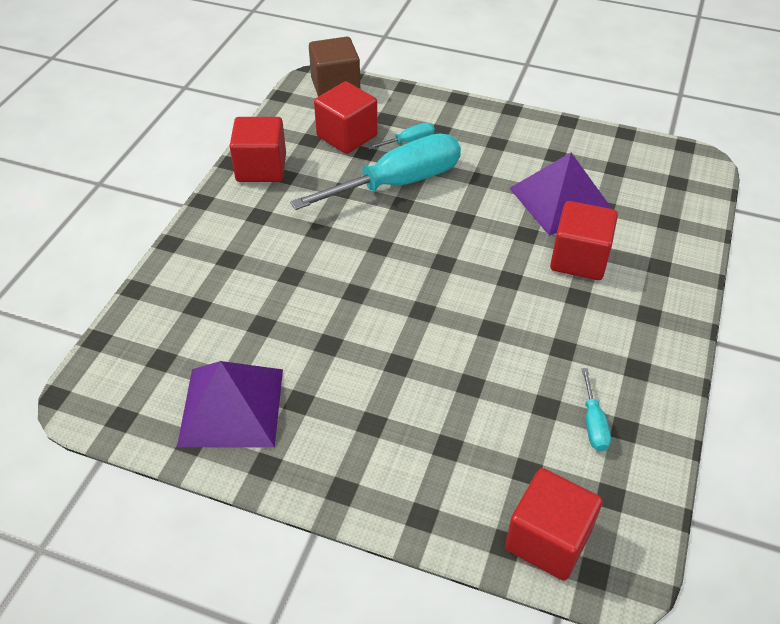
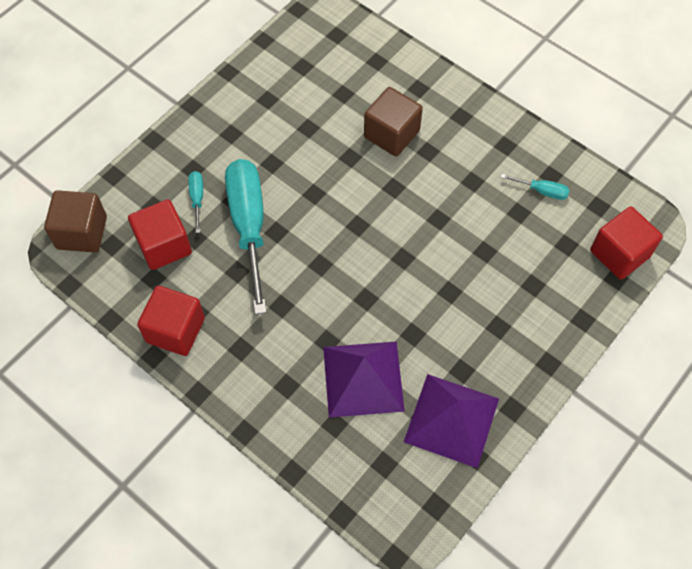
camera: 70 degrees left, 15 degrees up
purple pyramid [510,153,612,236] -> purple pyramid moved to [323,341,405,418]
red cube [550,201,618,280] -> brown cube [364,87,423,156]

